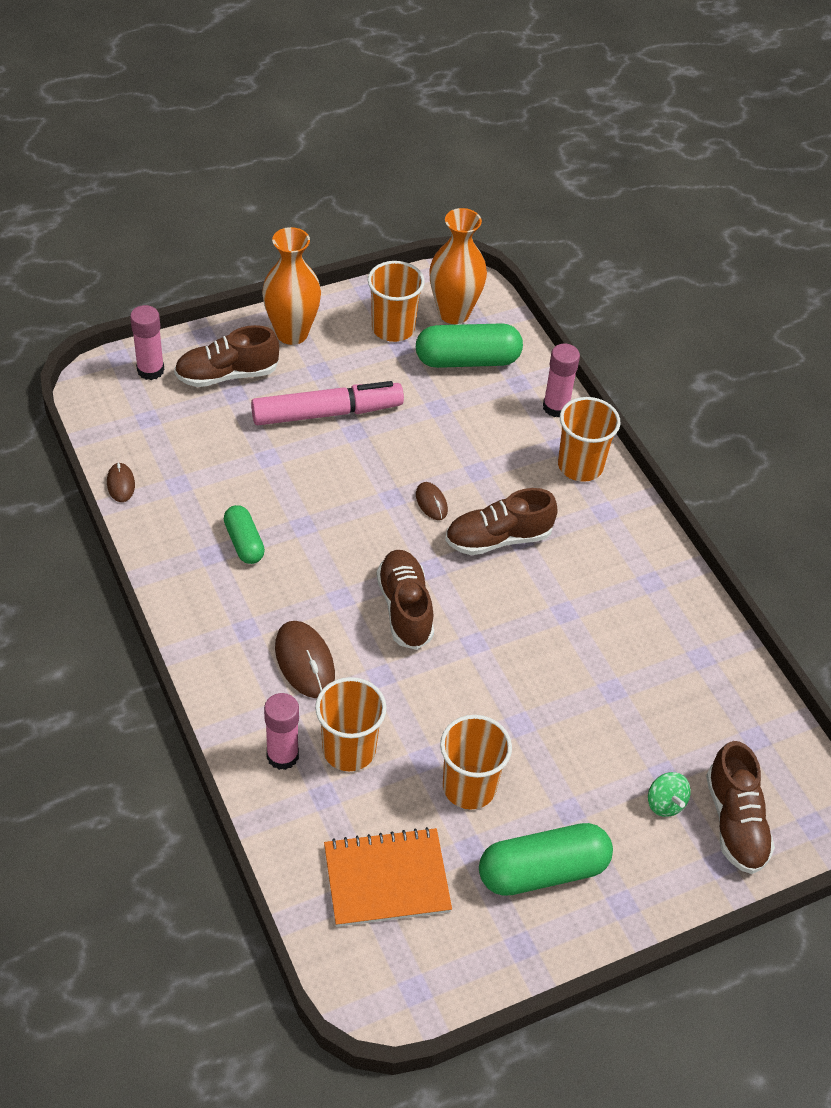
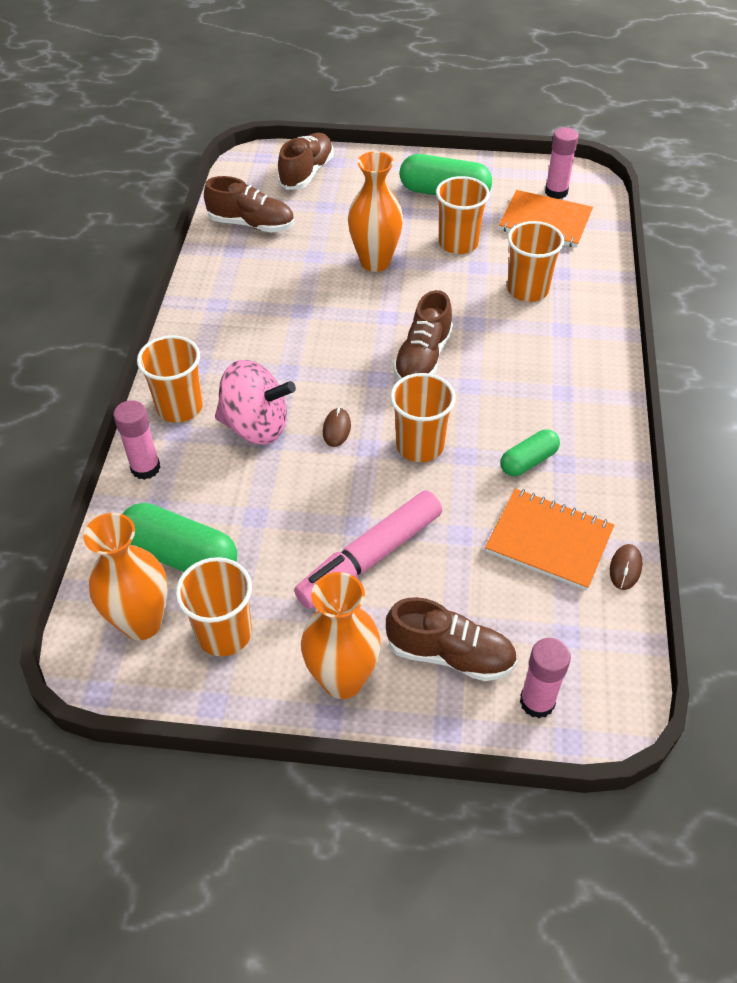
camera: 145 degrees left, 0 degrees up
green capsule [224,505,265,564] -> green capsule turned 45 degrees clockwise [500,429,560,476]
pink marker [251,381,404,425] -> pink marker turned 60 degrees counterclockwise [294,490,442,609]
pink glue stick [264,693,299,770] -> pink glue stick moved to [545,127,579,199]
brown mouse [275,621,335,698] -> none
brown shoe [445,488,558,555] -> brown shoe moved to [204,176,294,232]
green spinning top [648,772,691,817] -> none
none -> pink spinning top [215,360,296,445]
none -> orange vase [348,151,403,272]
none -> orange cup [390,373,456,462]
none -> orange notebook [485,488,614,591]

